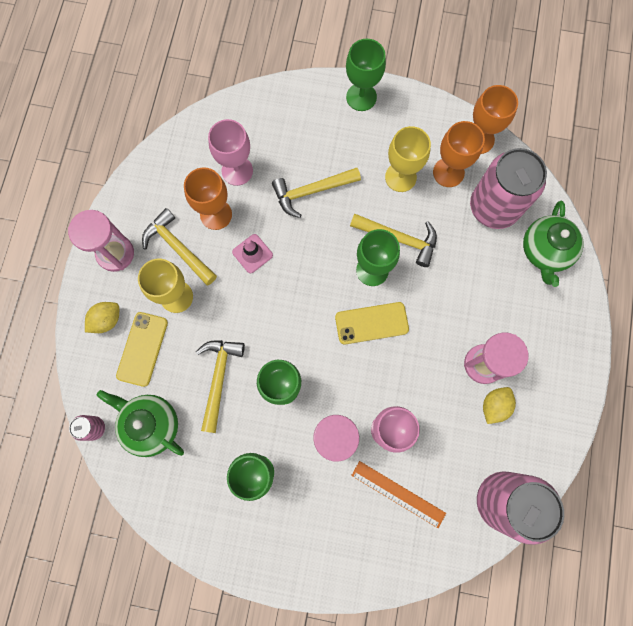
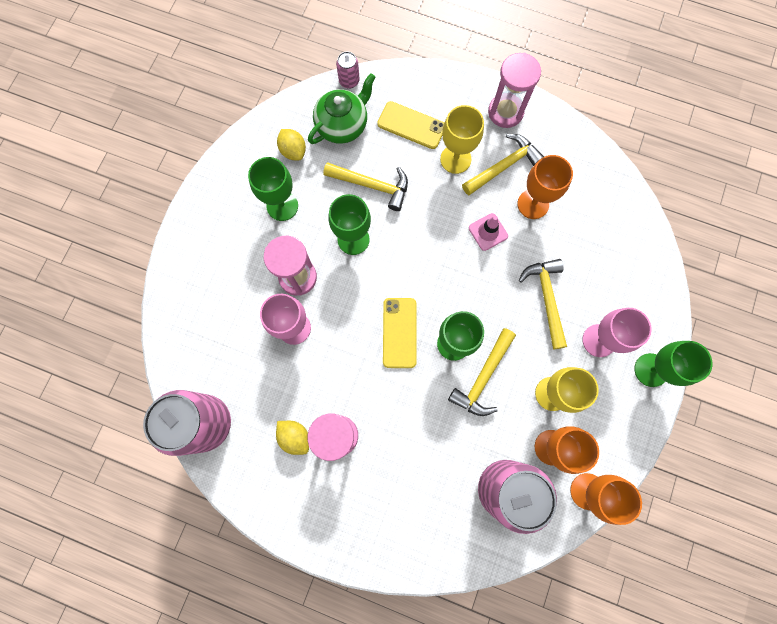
camera: 100 degrees right, 0 degrees up
yellow lemon [85,302,119,333] -> yellow lemon moved to [277,129,306,160]
pink goblet [208,119,253,186] -> pink goblet moved to [582,308,652,357]
orange ruler [351,461,446,528] -> none
green teapot [523,201,583,287] -> none

